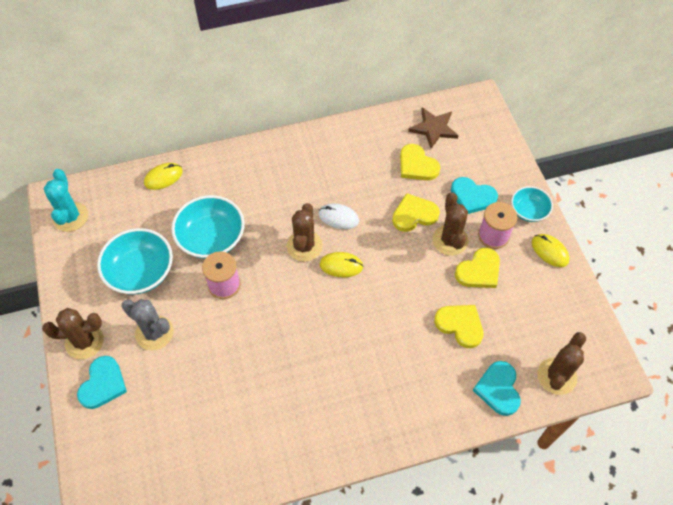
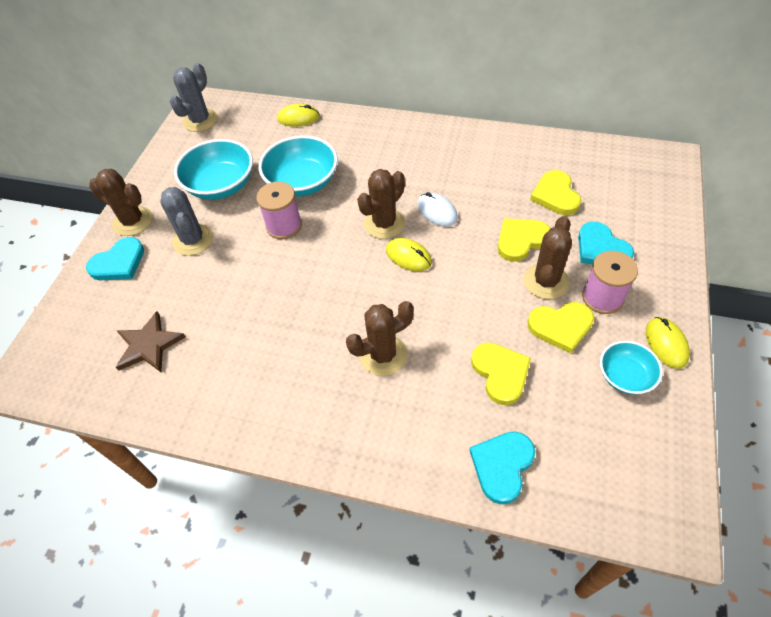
camera: 35 degrees right, 5 degrees down
turquoise cactus [44,169,88,232] -> grey cactus [170,63,218,132]
yellow heart [392,193,440,232] -> yellow heart turned 45 degrees counterclockwise [498,218,551,262]
brown star [408,108,459,149] -> brown star moved to [116,311,185,372]
turquoise bowl [511,186,553,222] -> turquoise bowl moved to [600,341,663,394]
brown cactus [538,332,586,395] -> brown cactus moved to [346,301,414,376]

